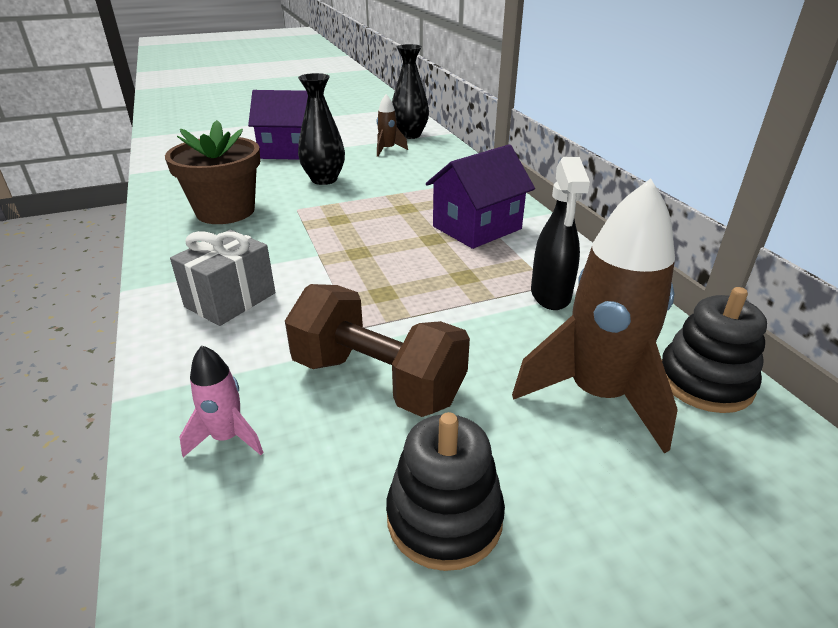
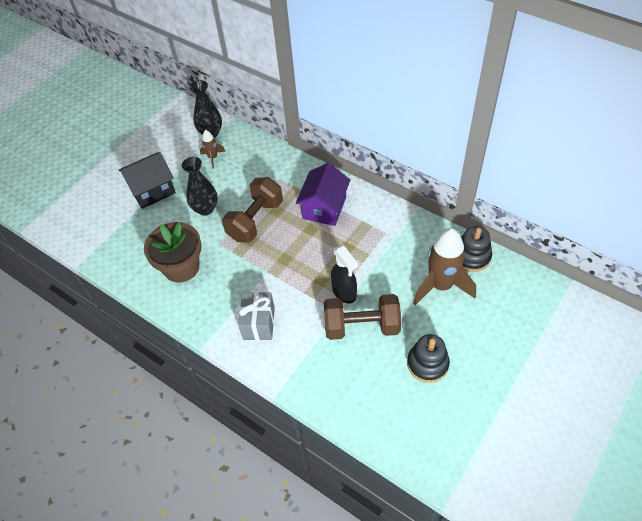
camera: 30 degrees left, 20 degrees up
pink rocket [180,345,264,457] -> none
purple house [248,90,308,160] -> black house [119,152,176,209]
black spray bottle [531,157,590,310] -> black spray bottle moved to [331,245,358,304]
none -> brown dumbbell [222,177,283,243]

